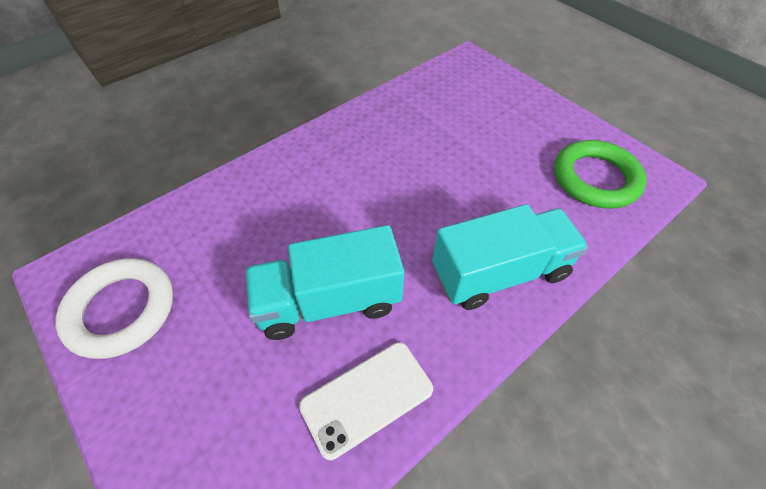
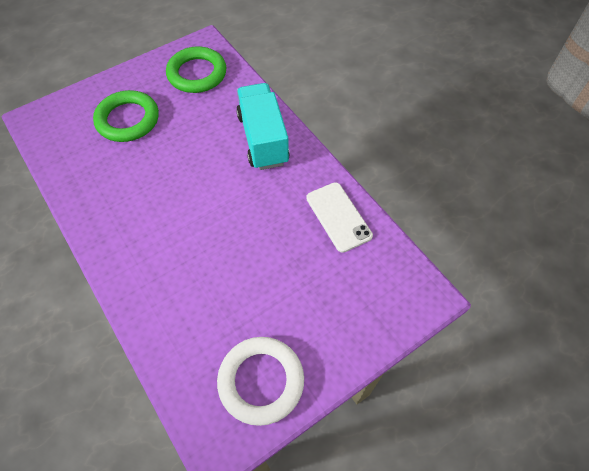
camera: 85 degrees left, 5 degrees up
turquoise truck [245,225,405,340] -> none
none -> green ring [93,90,159,142]

